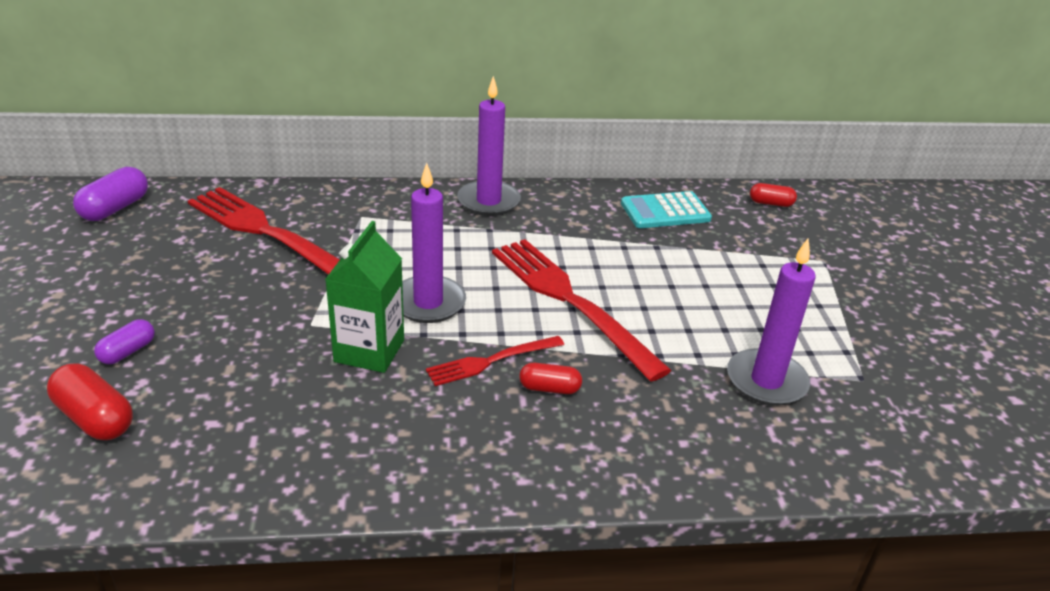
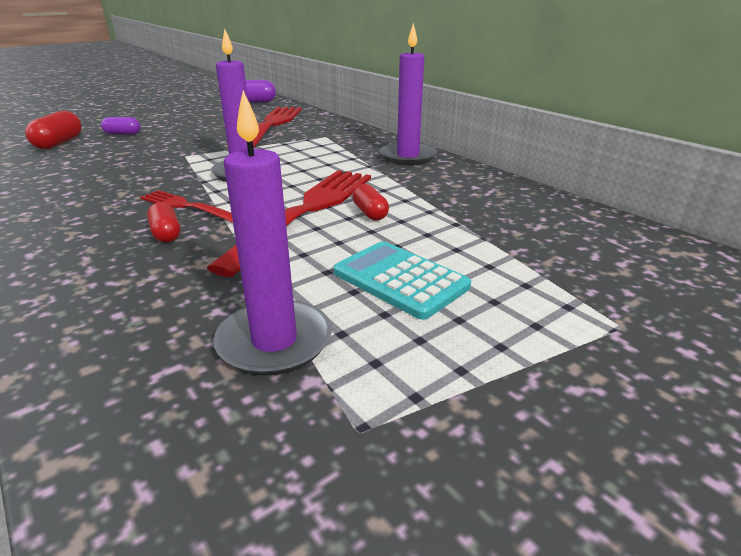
camera: 60 degrees right, 5 degrees down
green carton [325,221,404,373] -> none
turquoise calculator [621,191,712,228] -> turquoise calculator moved to [334,241,471,320]
red capsule [750,183,797,207] -> red capsule moved to [352,184,389,220]

